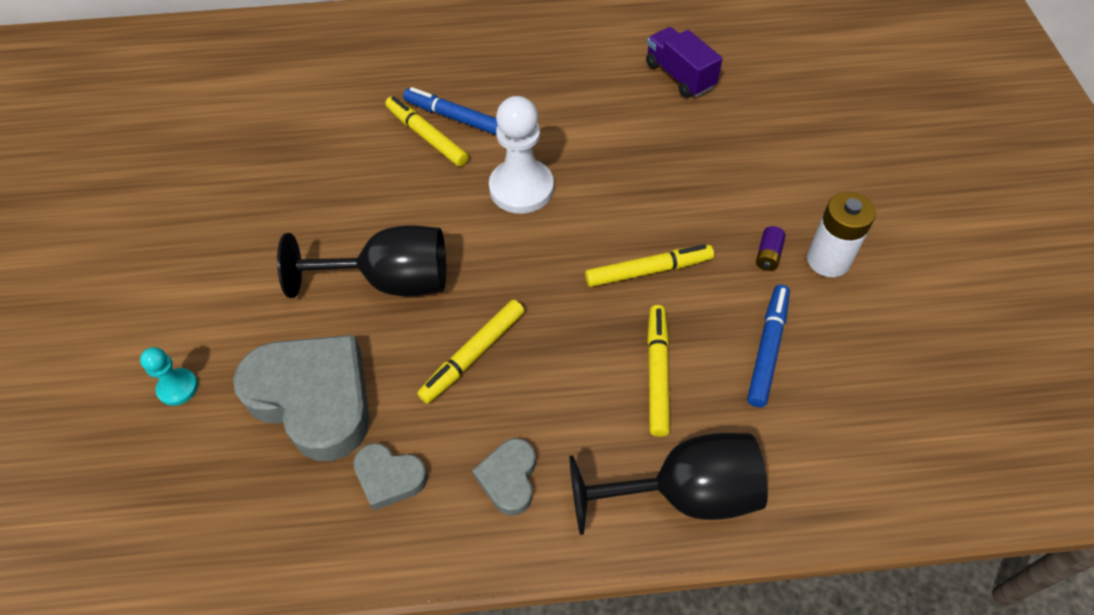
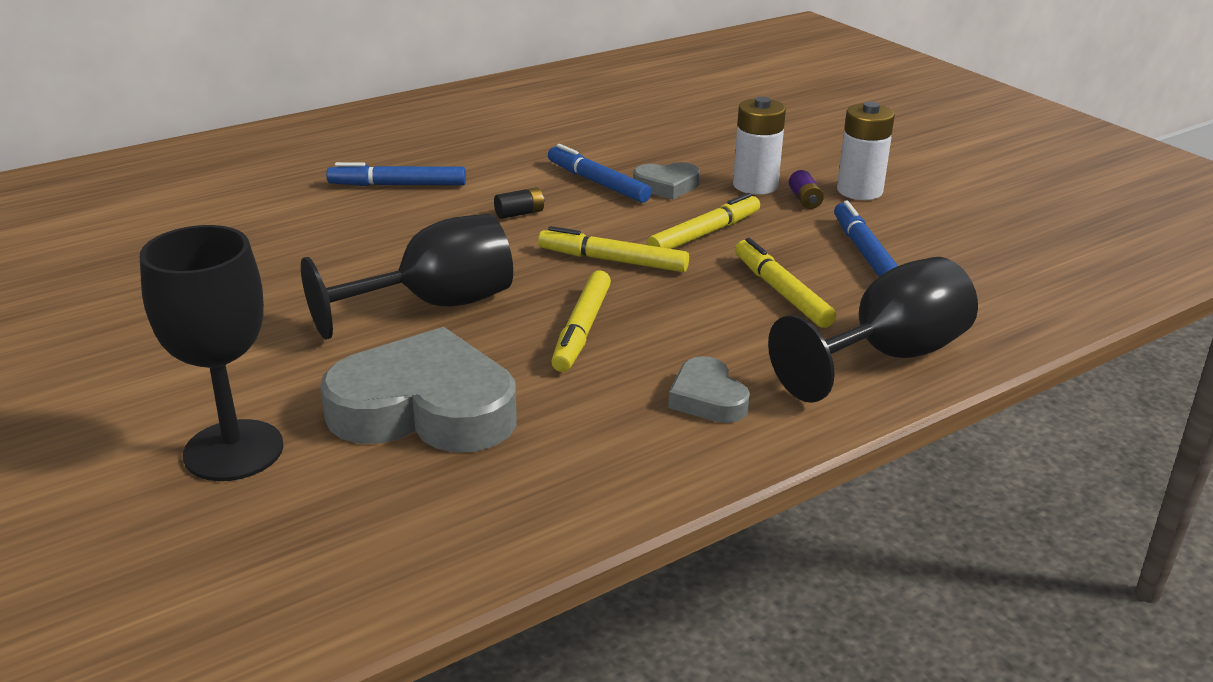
camera: 30 degrees left, 25 degrees down
turquoise pawn [140,347,198,406] -> black goblet [140,225,283,481]
grey heart [353,443,428,511] -> grey heart moved to [633,162,700,200]
yellow marker [385,96,469,167] -> yellow marker moved to [538,226,689,272]
white pawn [489,96,554,214] -> black battery [494,187,545,219]
purple truck [646,27,723,98] -> none
none -> blue marker [548,144,652,203]
none -> white battery [733,97,786,195]

